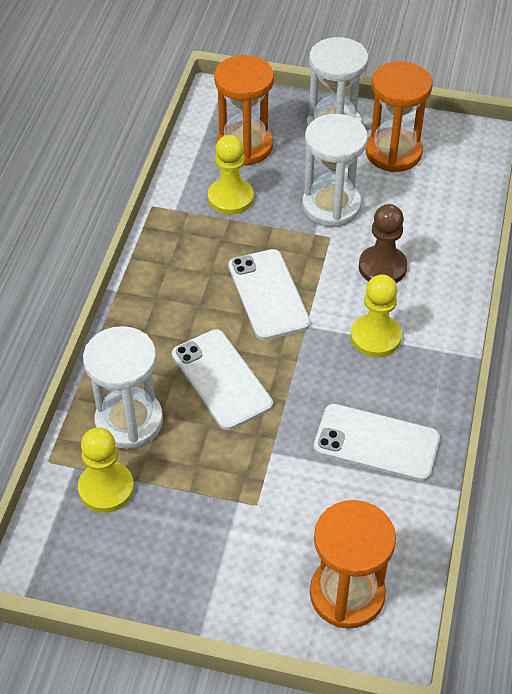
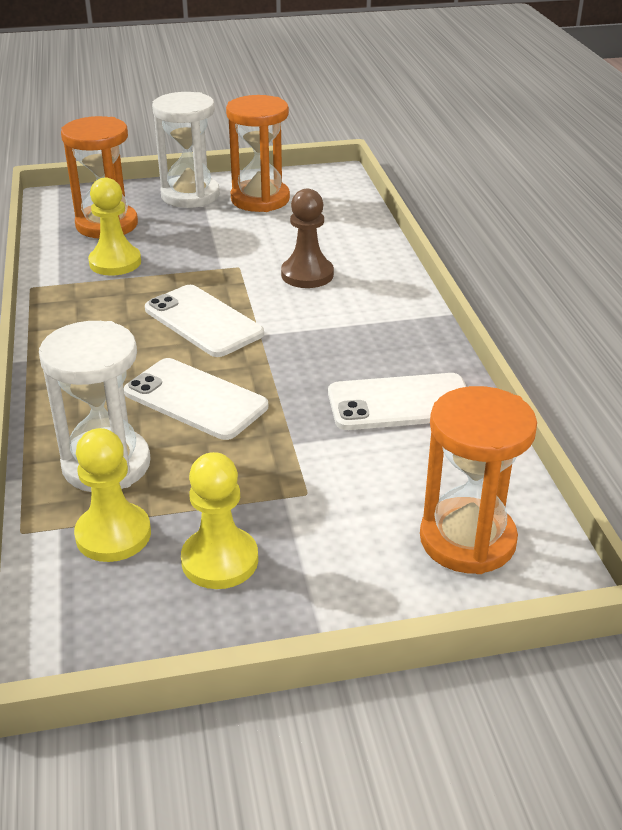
camera: 25 degrees left, 15 degrees down
white hourglass [302,114,368,227] -> none
yellow pawn [351,274,402,357] -> yellow pawn moved to [181,452,258,589]

